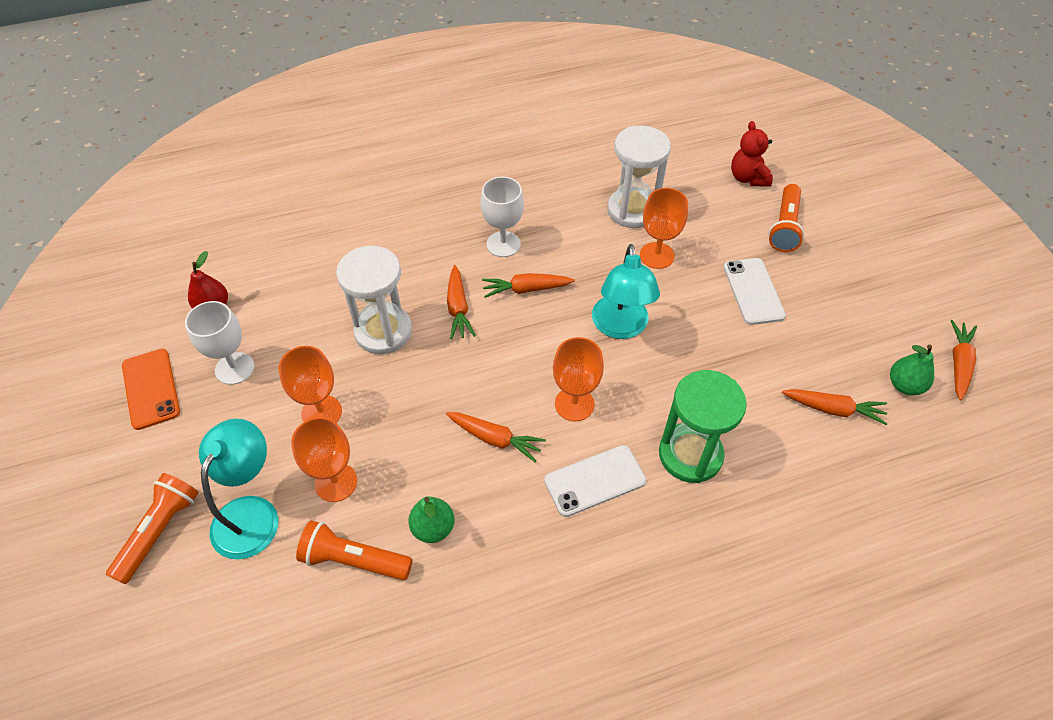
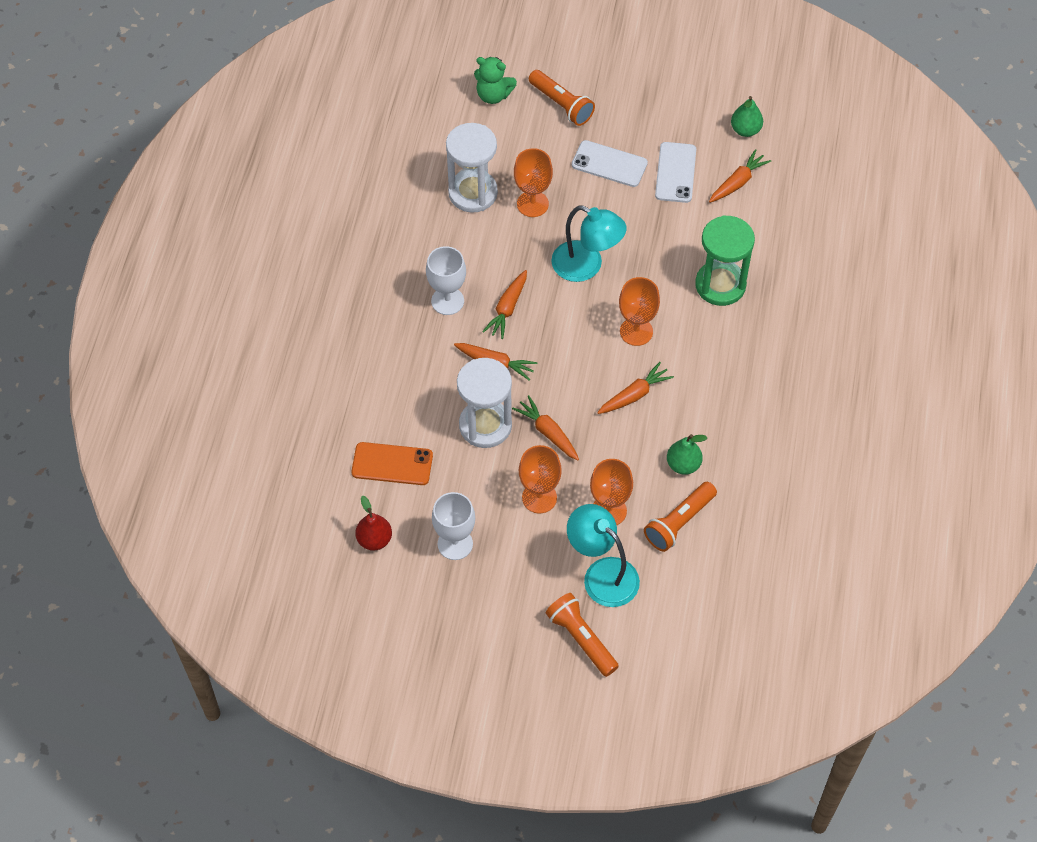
camera: 60 degrees left, 5 degrees up
orange phone [122,349,180,430] -> orange phone moved to [351,442,433,485]
white phone [544,445,646,517] -> white phone moved to [655,142,696,203]
red teddy bear [731,121,773,187] -> green teddy bear [474,57,517,104]
orange carrot [951,320,977,400] -> orange carrot moved to [512,395,579,460]

